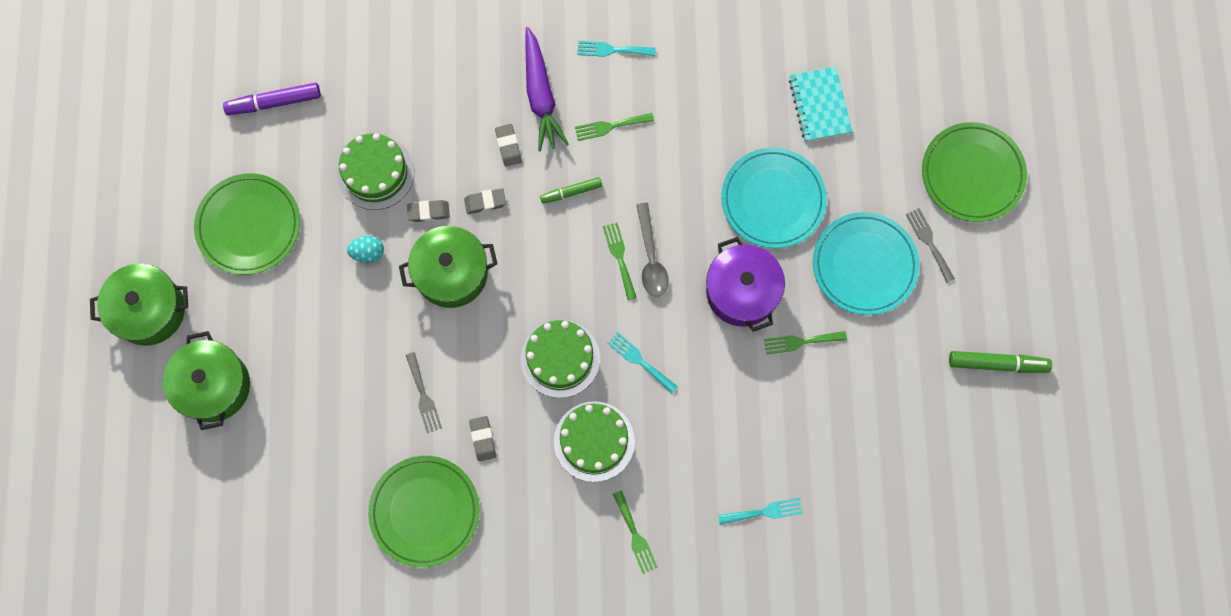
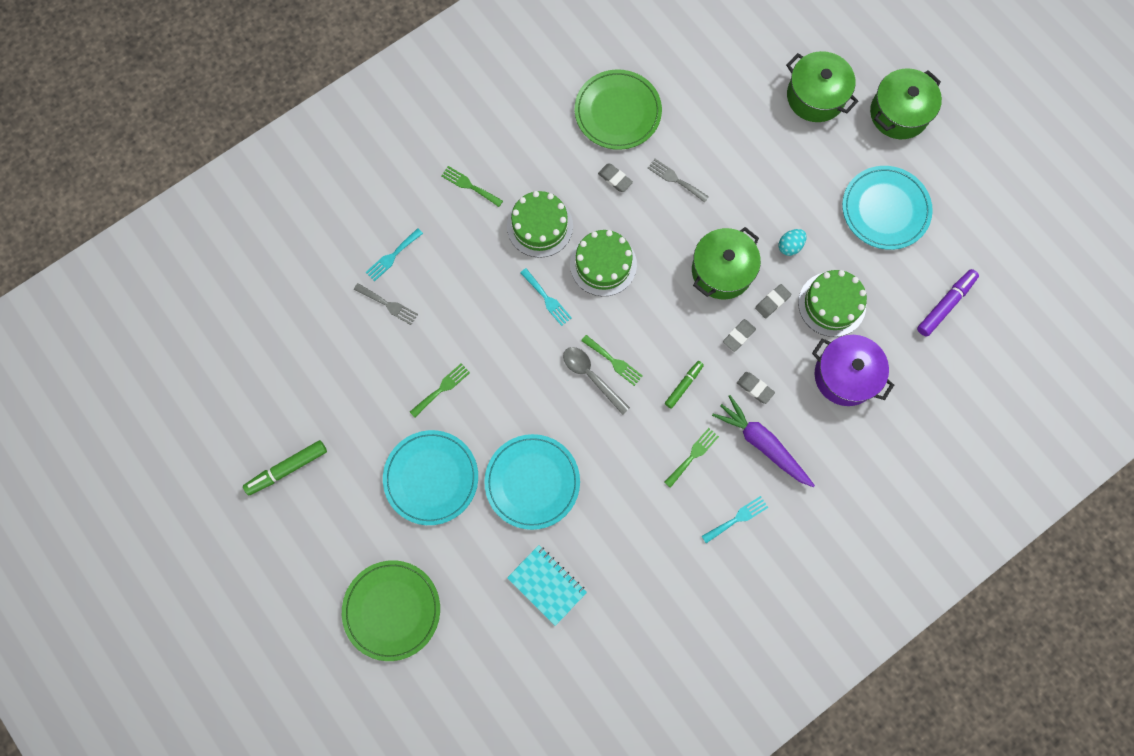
camera: 145 degrees right, 0 degrees up
green plate [194,173,300,275] -> turquoise plate [842,166,933,250]
turquoise fork [607,332,678,394] -> turquoise fork turned 45 degrees clockwise [520,268,572,326]
purple pot [706,237,785,332] -> purple pot moved to [812,335,894,406]
grey fork [906,208,955,283] -> grey fork moved to [354,283,418,325]

